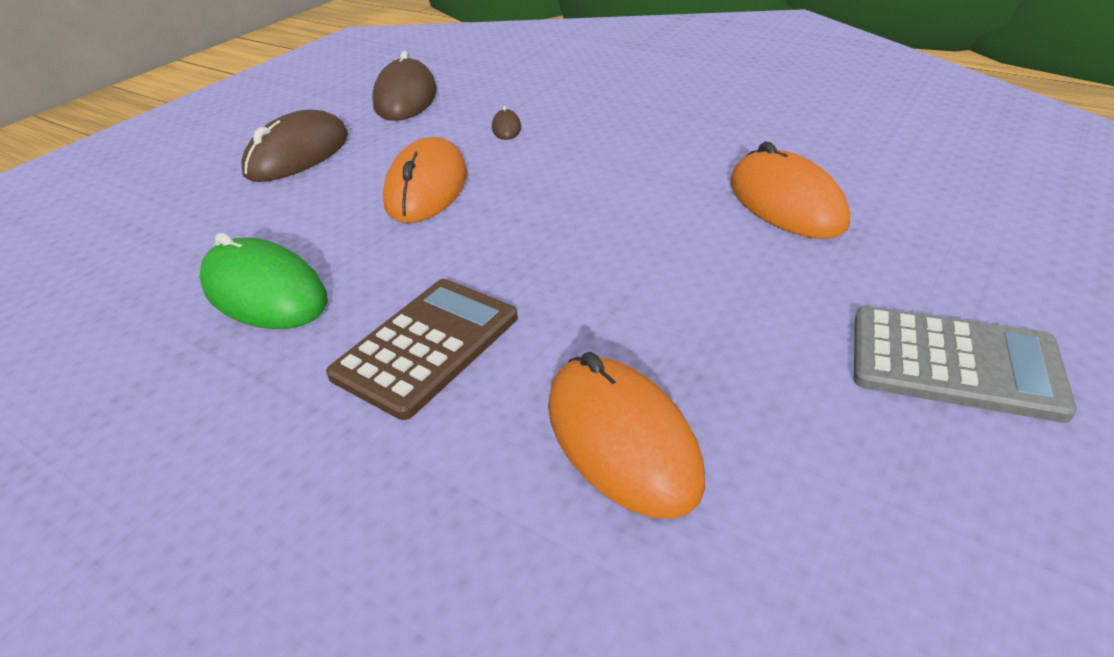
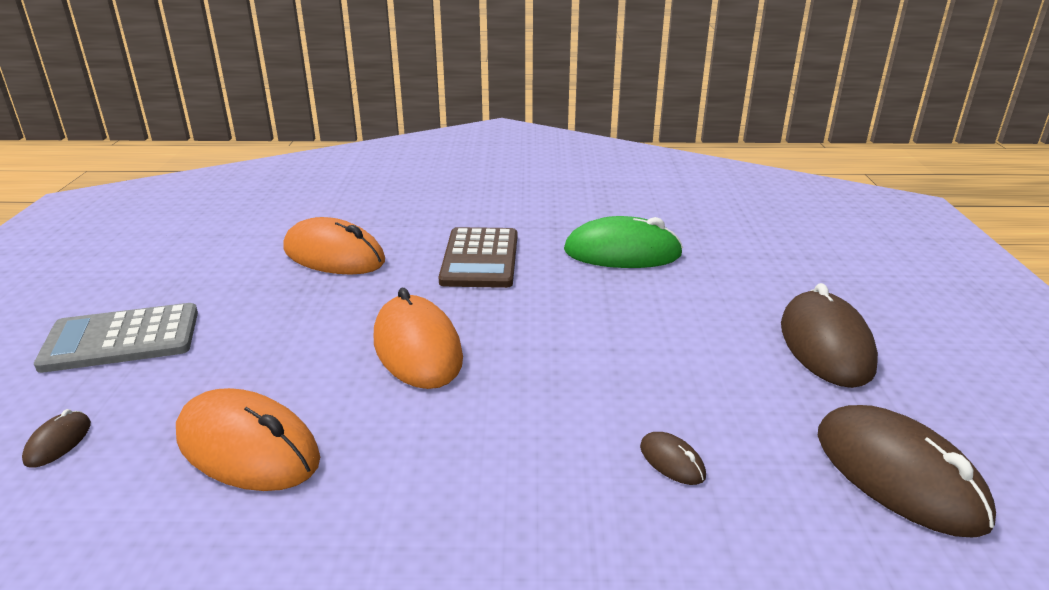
camera: 145 degrees right, 10 degrees down
orange mouse [383,137,467,223] -> orange mouse moved to [374,288,463,389]
none -> brown mouse [22,409,91,467]

